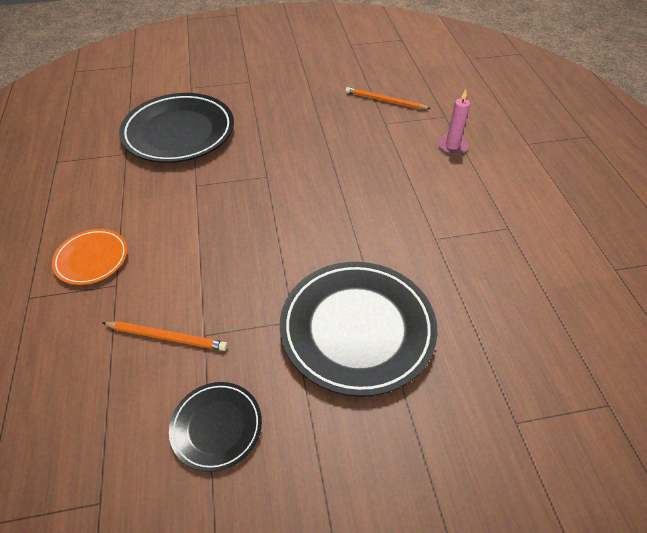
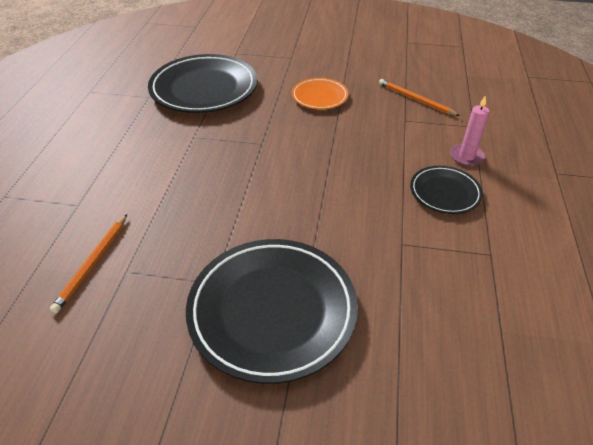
camera: 20 degrees right, 5 degrees down
orange plate [52,229,128,285] -> orange plate moved to [291,78,349,109]
orange pencil [103,321,227,351] -> orange pencil turned 75 degrees clockwise [50,214,127,313]
black plate [169,382,262,472] -> black plate moved to [410,166,483,214]

